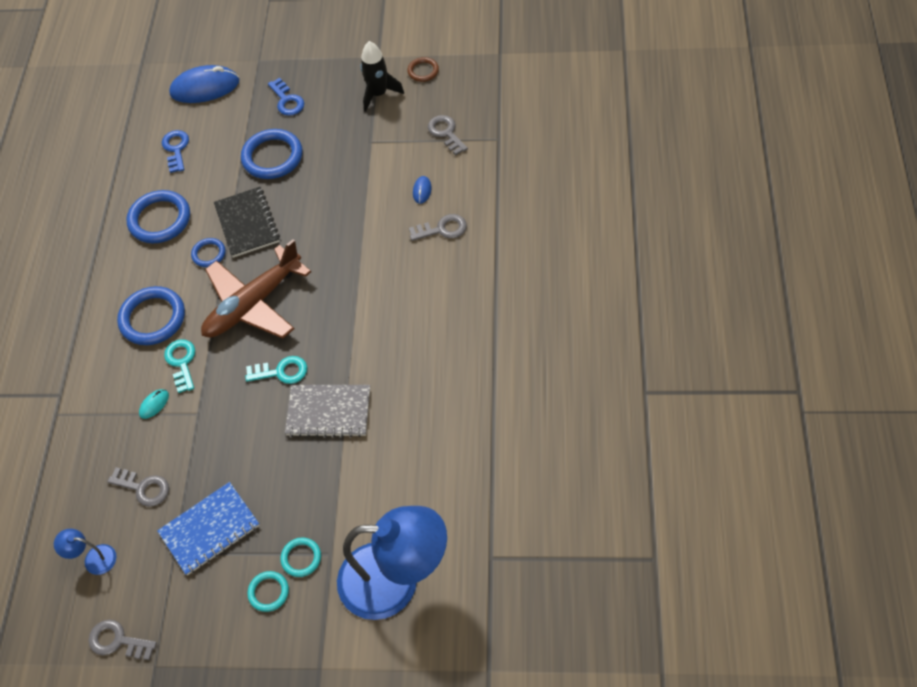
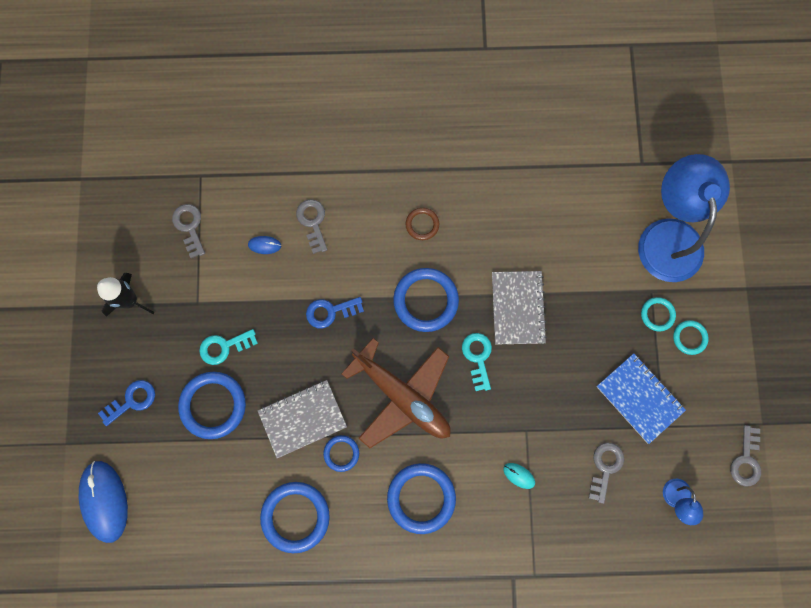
camera: 100 degrees left, 20 degrees up
blue key [162,130,189,173] -> blue key moved to [306,297,364,328]
turquoise key [164,339,195,393] -> turquoise key moved to [199,329,258,365]
black notebook [214,187,280,258] -> grey notebook [258,380,347,458]
brown ring [407,57,439,82] -> brown ring moved to [406,208,439,240]
grey key [428,115,468,155] -> grey key turned 105 degrees clockwise [172,204,205,258]
none -> blue ring [393,268,459,332]

